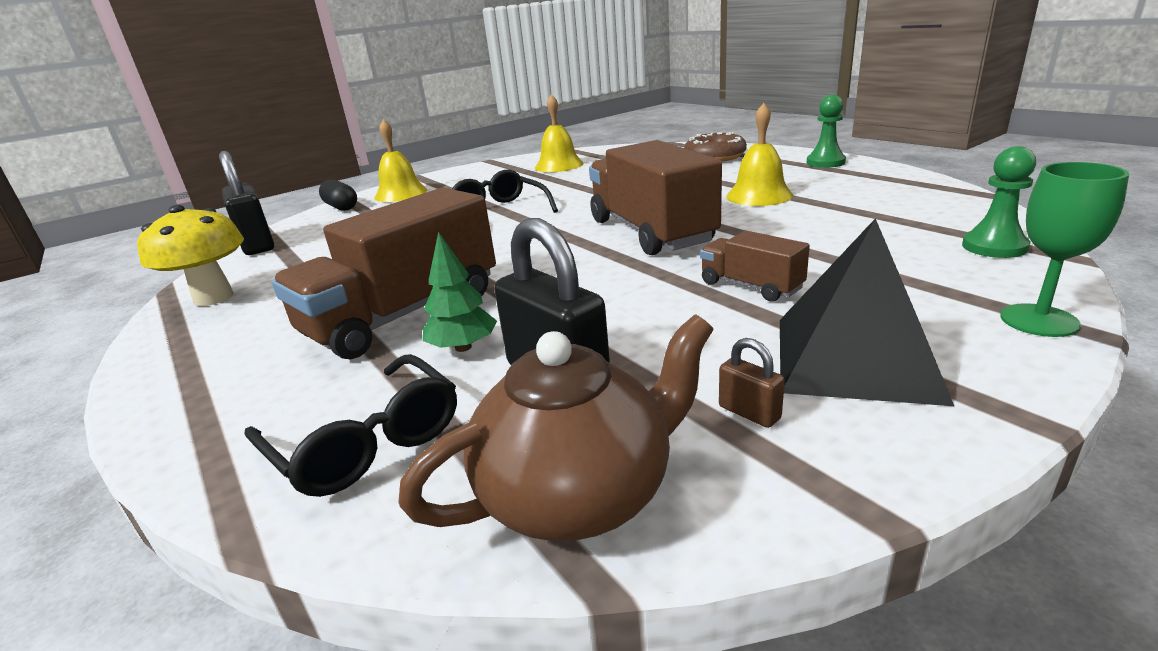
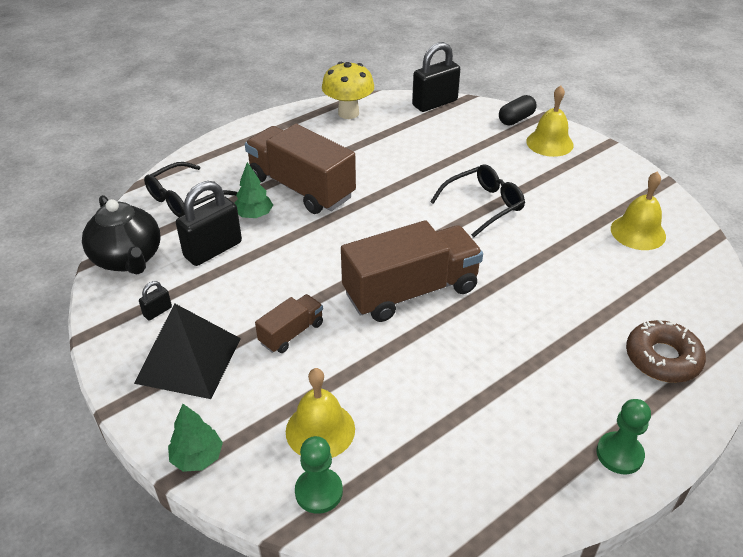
camera: 85 degrees right, 15 degrees up
brown teapot [398,314,714,541] -> black teapot [82,195,160,275]
brown padlock [719,338,785,428] -> black padlock [139,281,172,321]
yellow bell [726,103,793,206] -> yellow bell moved to [286,368,355,458]
green goblet [1001,162,1129,337] -> green tree [168,404,223,472]

